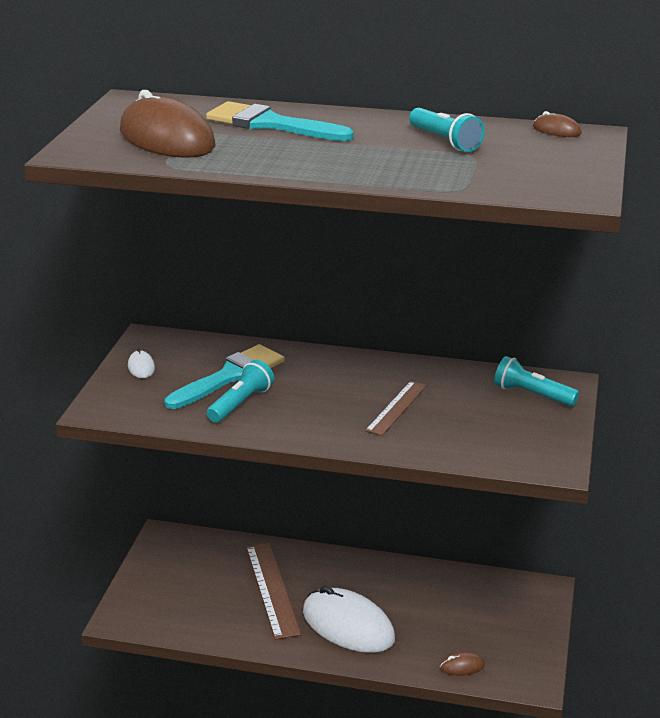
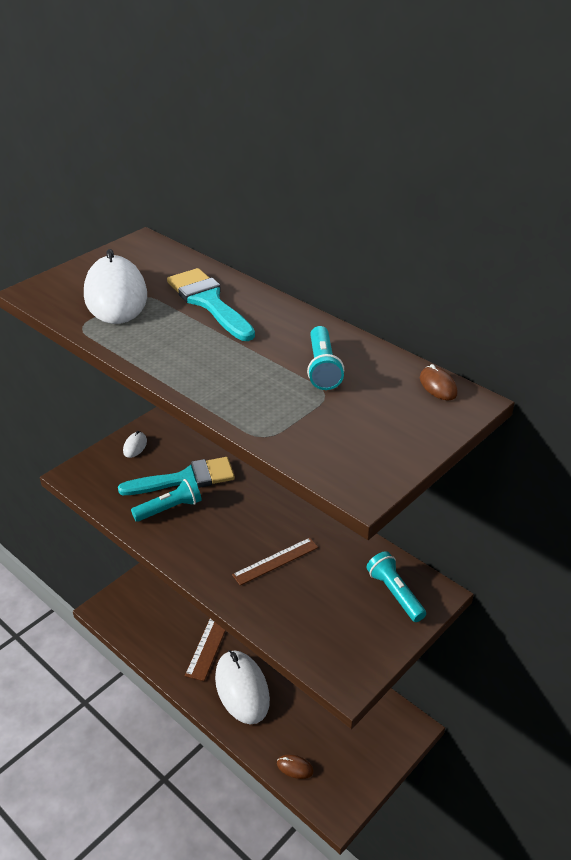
camera: 30 degrees right, 10 degrees up
brown mouse [120,90,216,158] -> white mouse [84,249,147,324]

